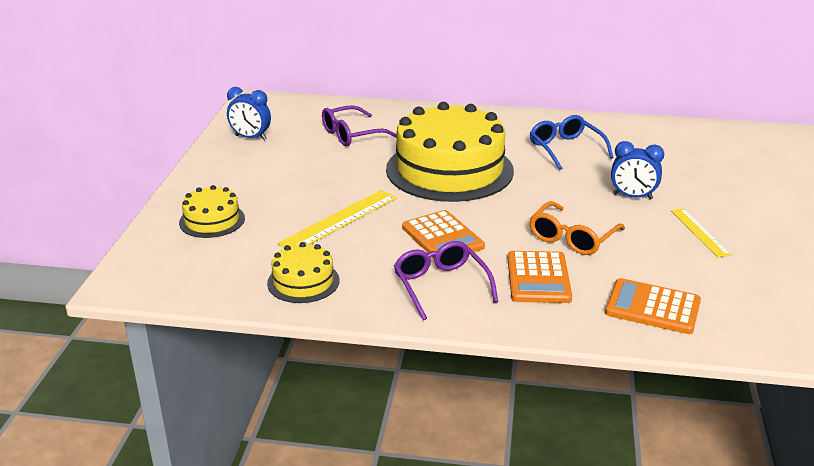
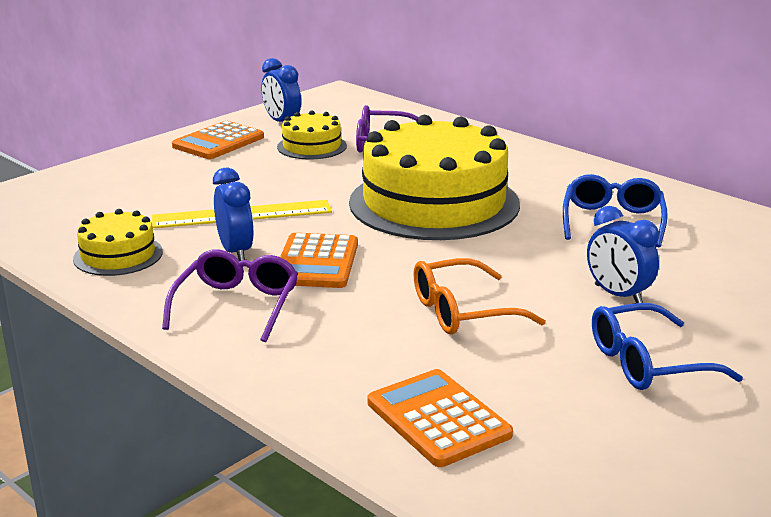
camera: 35 degrees right, 5 degrees down
yellow cake [179,185,245,238] -> yellow cake moved to [277,110,347,159]
orange calculator [508,251,572,303] -> orange calculator moved to [172,121,264,159]
yellow ruler [671,209,731,257] -> blue glasses [592,303,743,390]
none -> blue clock [213,168,254,261]

